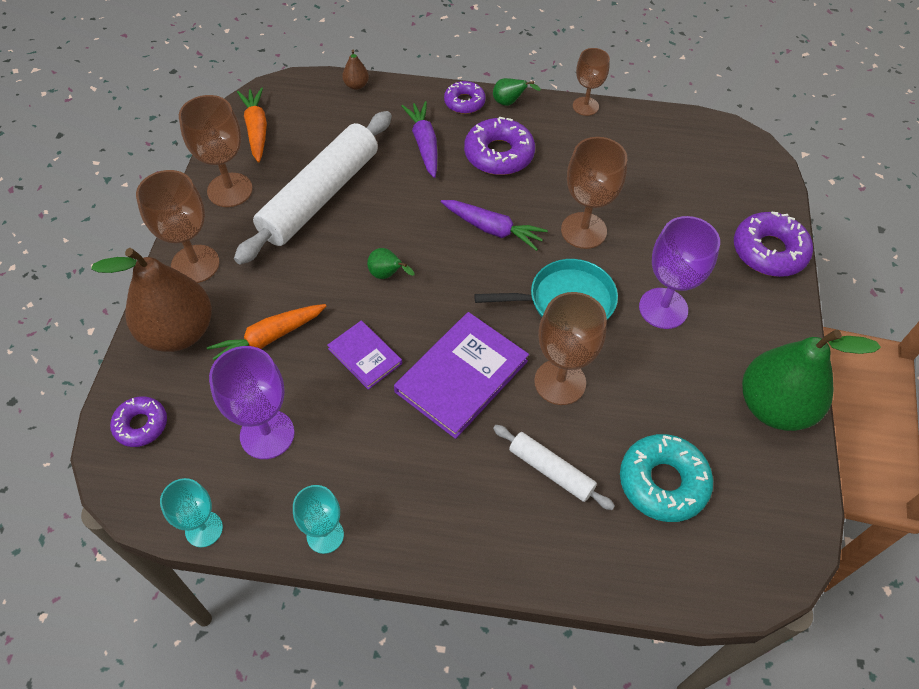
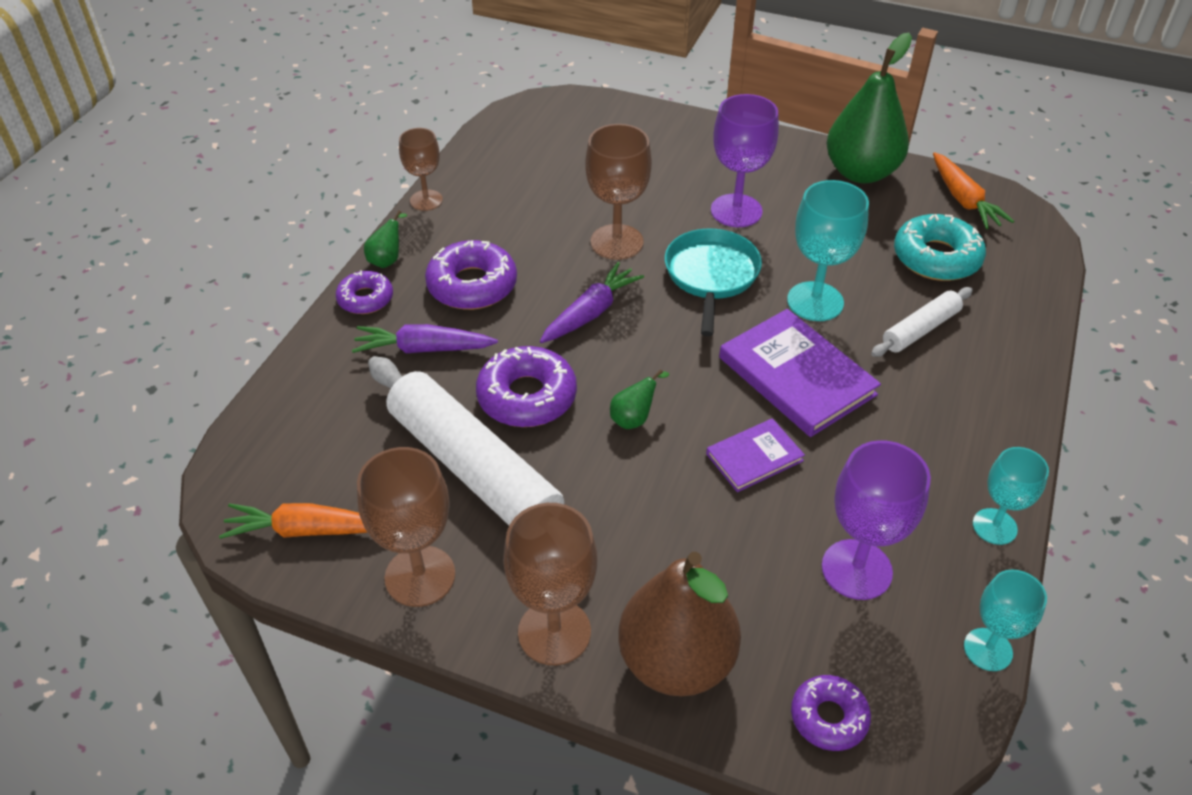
camera: 75 degrees left, 10 degrees down
orange carrot [207,304,326,360] -> orange carrot moved to [933,152,1014,229]
brown pear [342,50,369,90] -> none
brown goblet [534,292,607,405] -> turquoise goblet [787,180,869,321]
purple donut [734,212,813,277] -> purple donut moved to [476,346,577,427]

